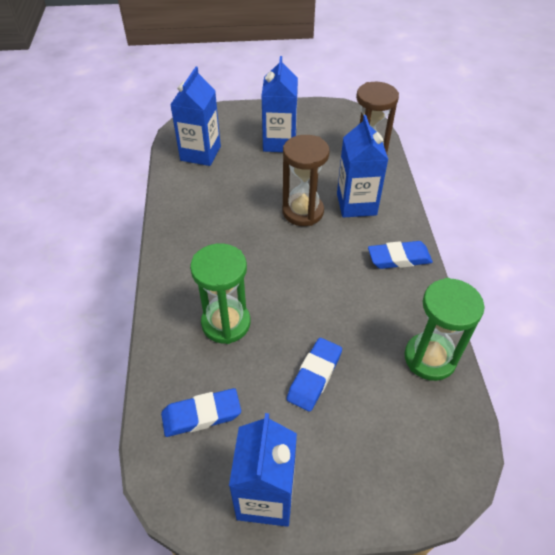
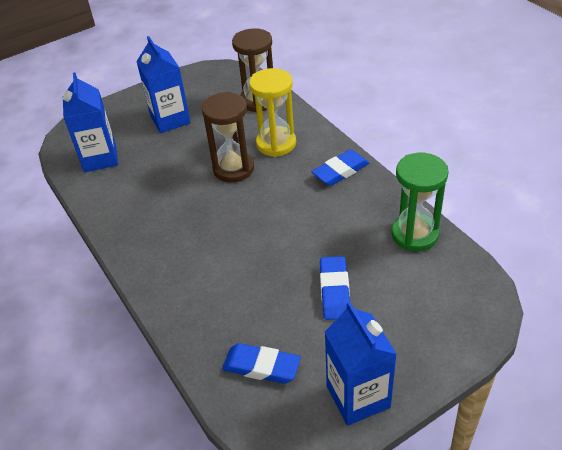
camera: 25 degrees left, 5 degrees down
blue eraser [161,388,241,437] -> blue eraser turned 60 degrees clockwise [222,343,301,384]
green hourglass [190,243,250,344] -> none
blue carton [337,115,388,218] -> yellow hourglass [249,68,296,157]

